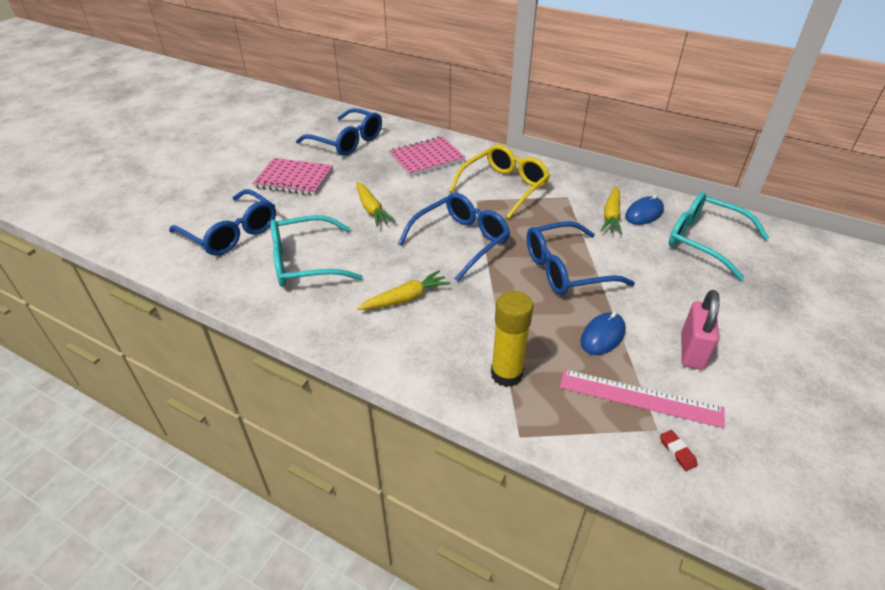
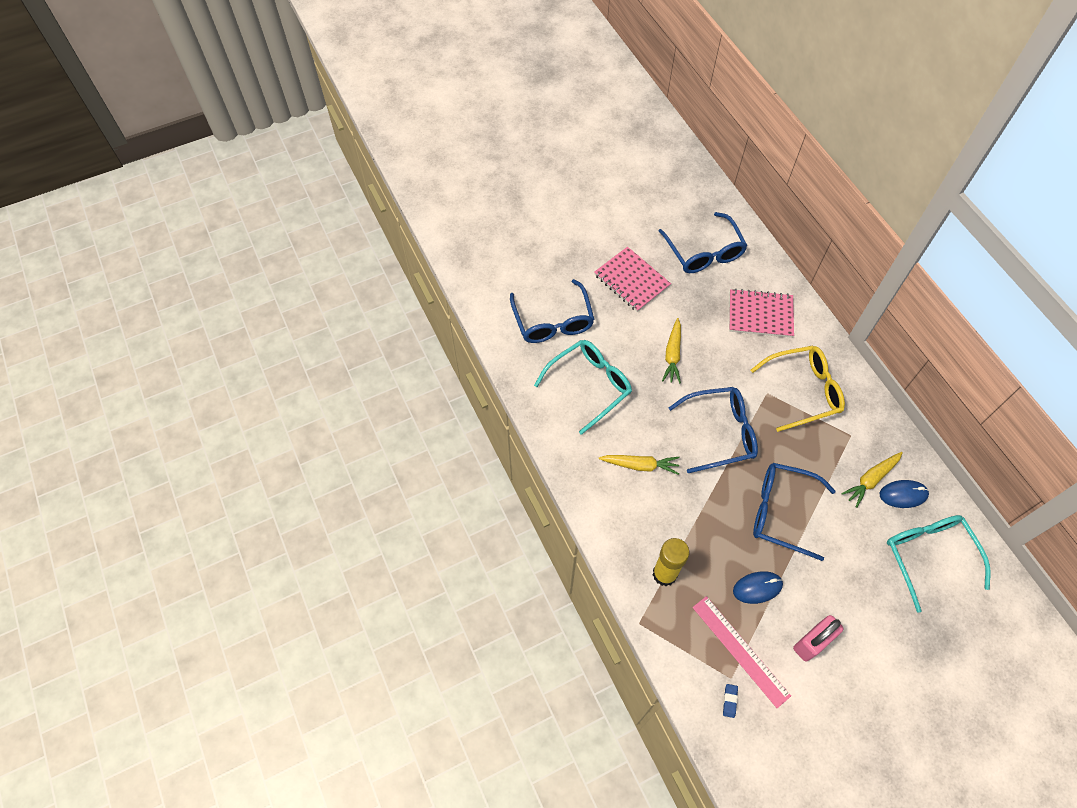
camera: 35 degrees right, 20 degrees up
turquoise glasses [271,215,363,287] -> turquoise glasses turned 120 degrees clockwise [534,340,632,435]
red eraser [660,430,698,471] -> blue eraser [723,684,738,718]

